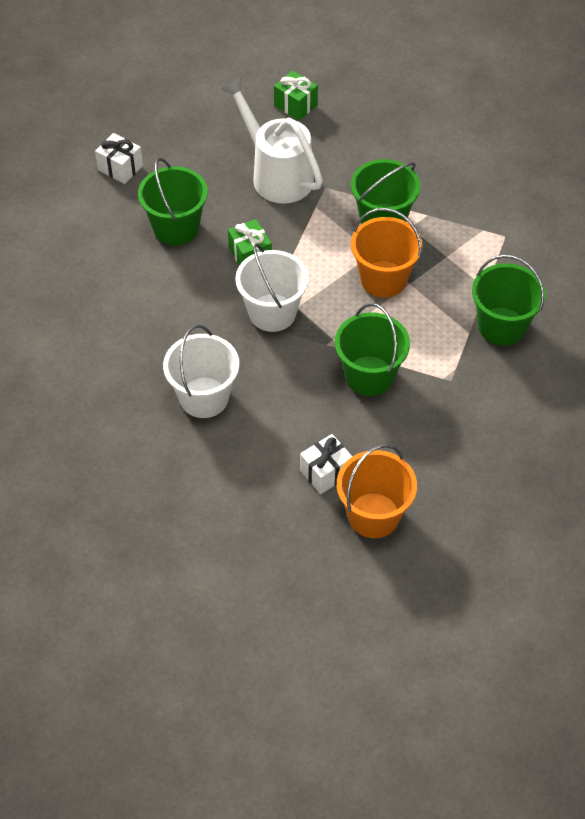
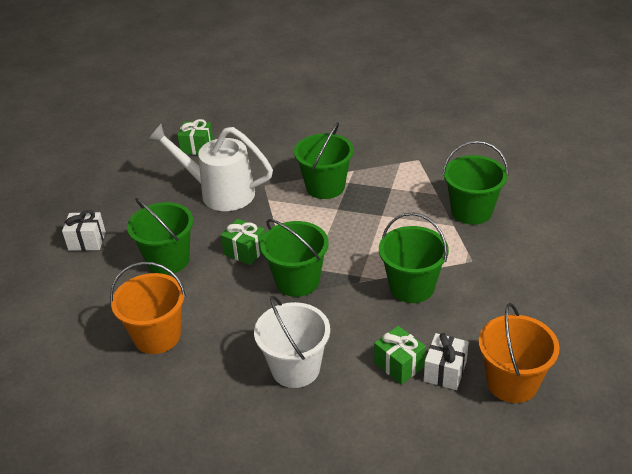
camera: 30 degrees left, 15 degrees down
white bucket [235,244,309,332] -> green bucket [260,219,329,297]
orange bucket [351,208,423,298] -> orange bucket moved to [110,262,186,354]
none -> green gift [374,326,426,385]

